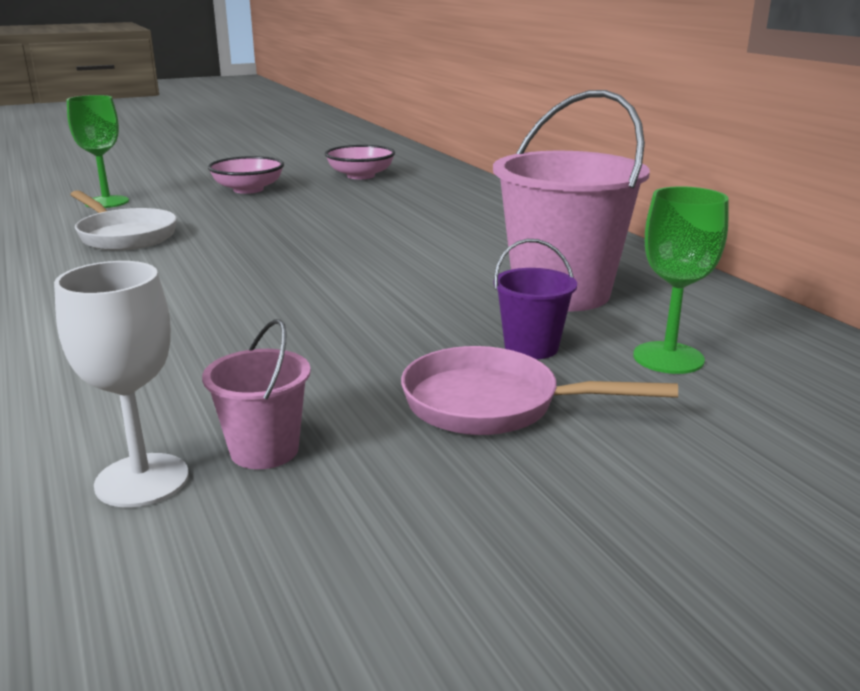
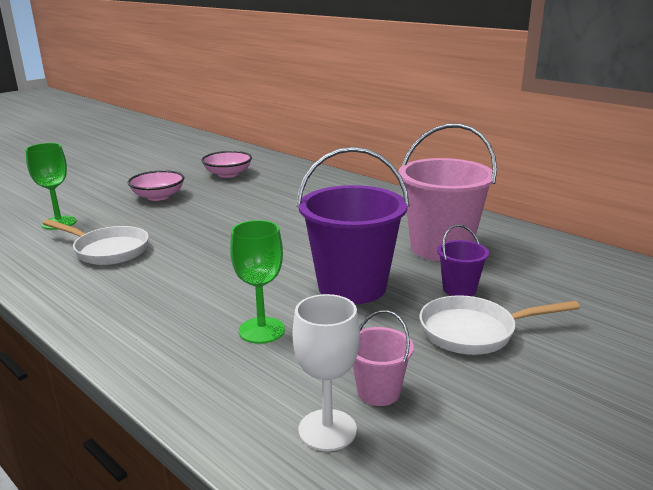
camera: 20 degrees left, 0 degrees up
pink pan [401,346,678,435] -> white pan [420,295,580,355]
green goblet [633,186,729,374] -> green goblet moved to [230,220,285,344]
none -> purple bucket [296,147,409,304]

